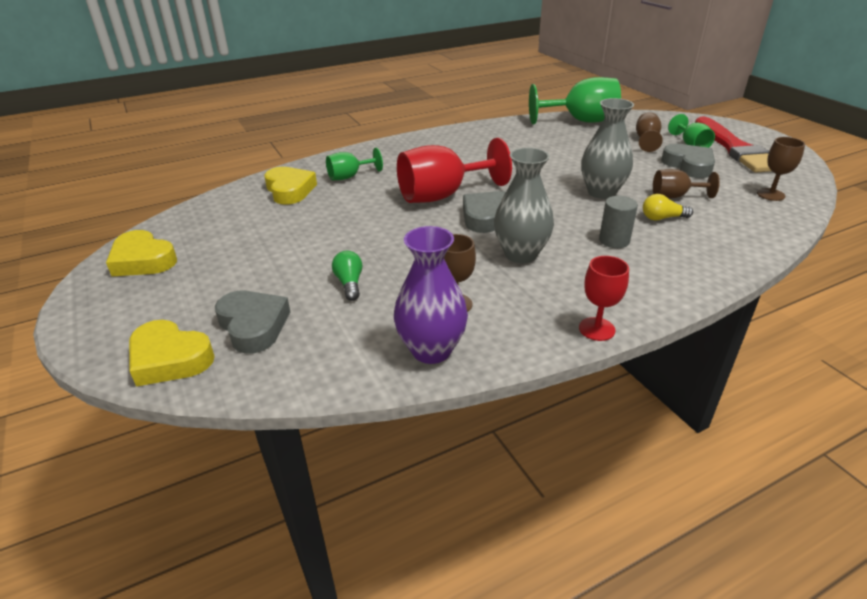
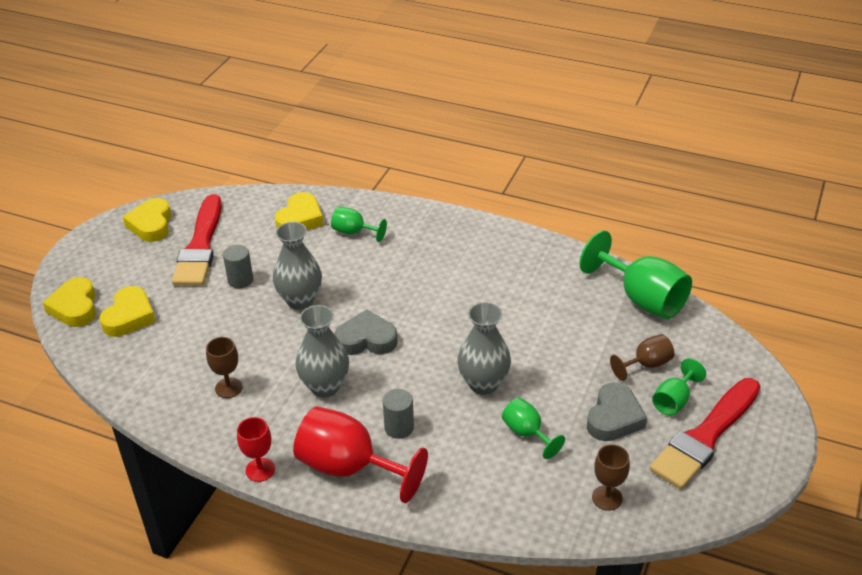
camera: 50 degrees right, 5 degrees up
grey heart [215,291,290,354] -> yellow heart [99,286,156,337]
green light bulb [332,251,362,301] -> none
purple vase [394,226,468,364] -> none
red goblet [397,138,512,203] -> red goblet moved to [293,406,428,503]
yellow light bulb [643,194,693,221] -> none
brown goblet [653,169,720,198] -> green goblet [502,398,565,459]
none -> red brush [172,194,222,286]
none -> grey cylinder [223,245,253,288]
none -> grey vase [273,222,322,310]

